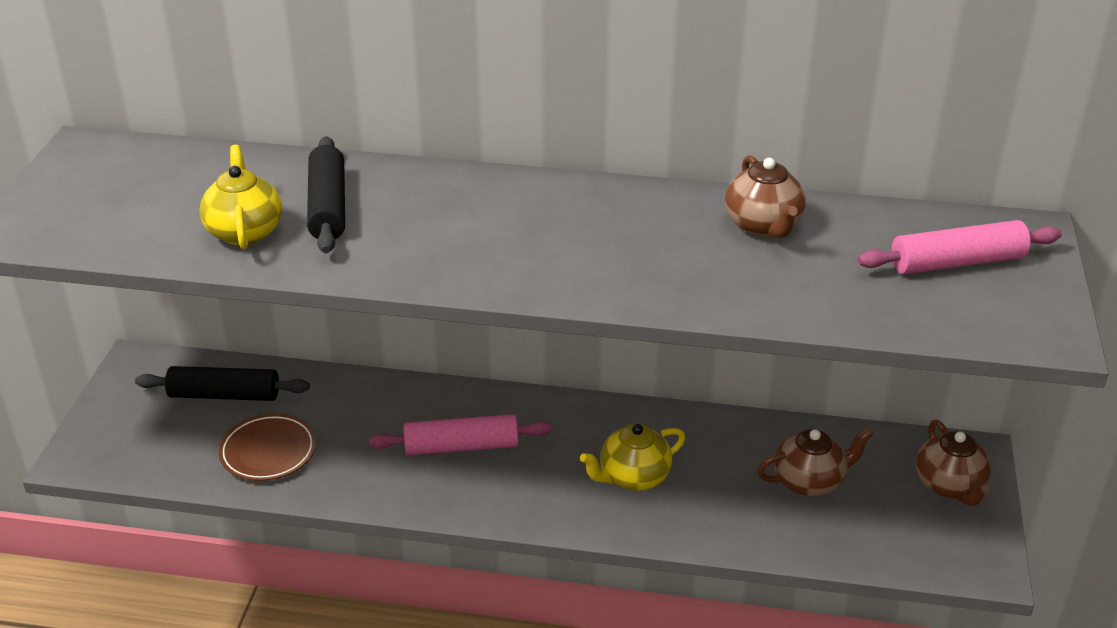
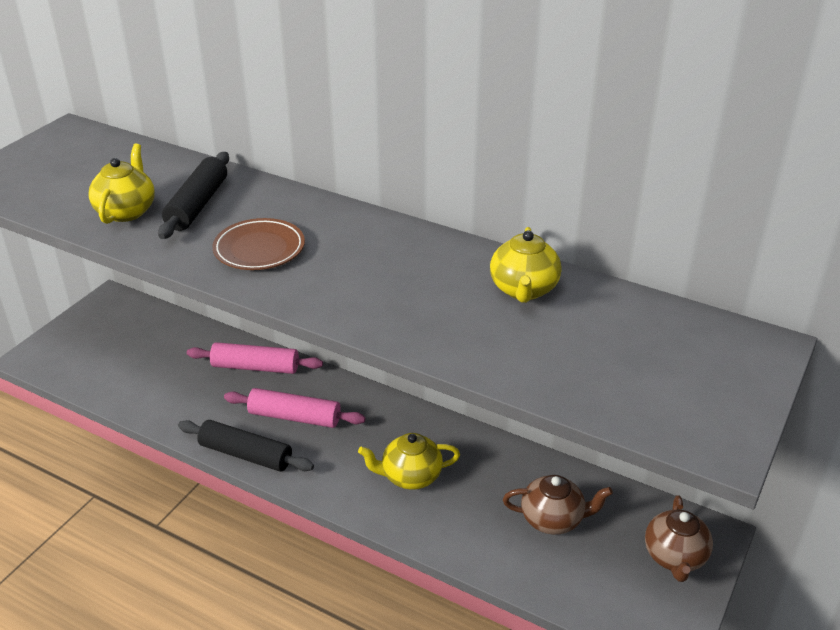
camera: 20 degrees right, 0 degrees up
black rolling pin [135,366,310,401] -> black rolling pin moved to [178,420,314,472]
brown plate [219,413,316,481] -> brown plate moved to [212,218,305,270]
brown teapot [725,156,806,238] -> yellow teapot [490,227,562,303]
pink rolling pin [858,220,1062,274] -> pink rolling pin moved to [187,342,323,374]

